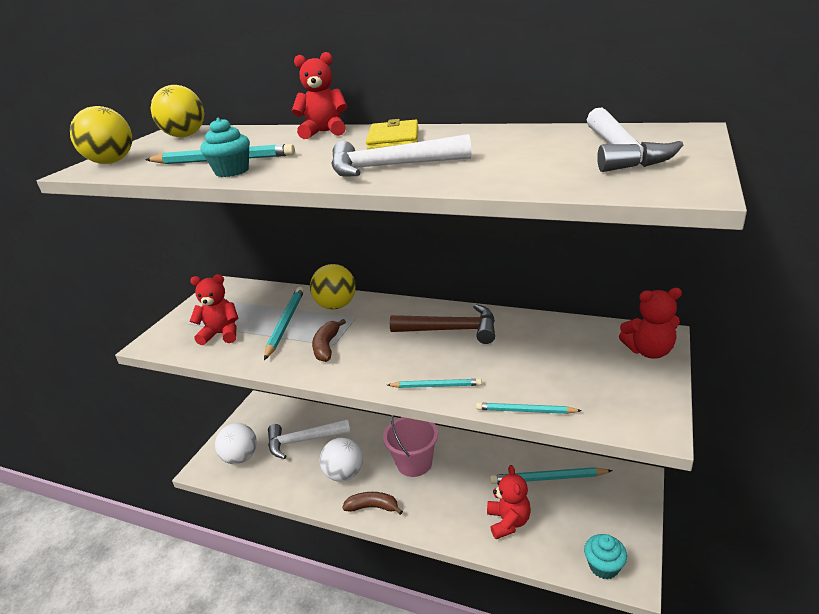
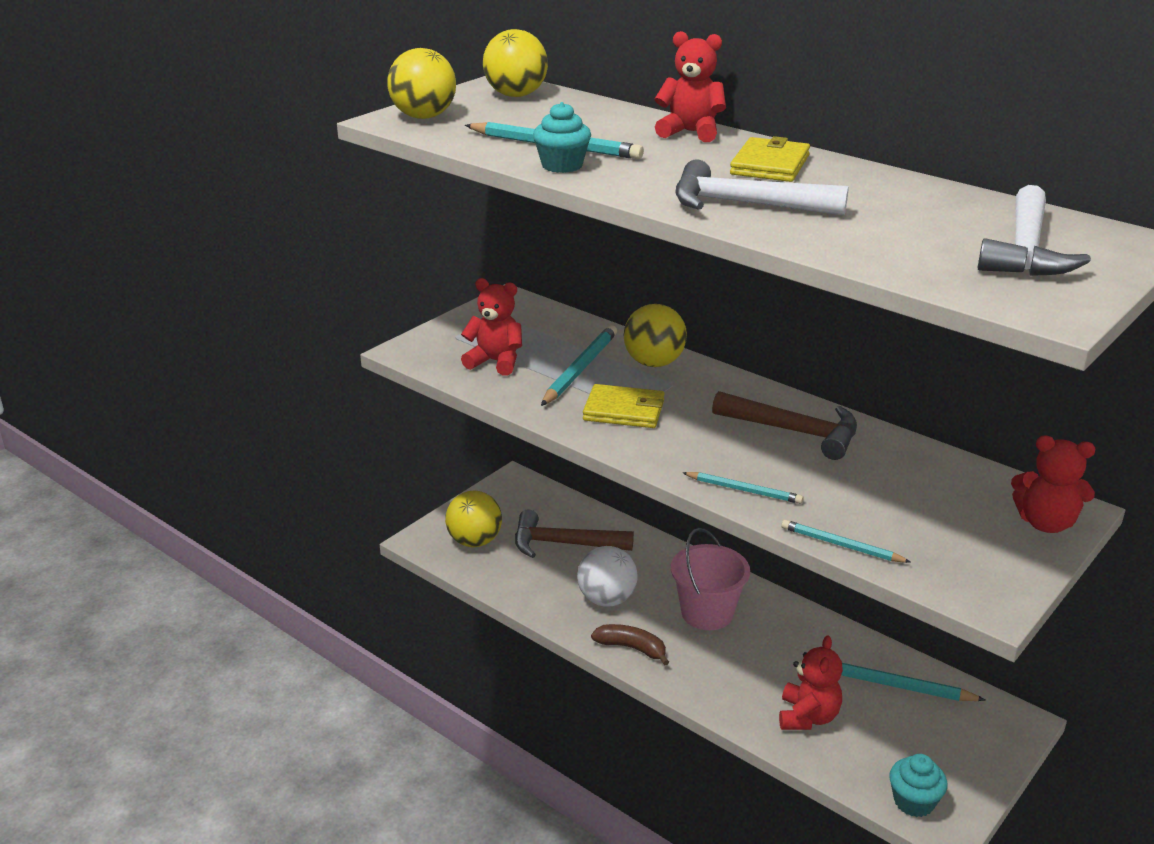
camera: 15 degrees right, 0 degrees up
white ball [215,423,257,464] -> yellow ball [445,491,502,547]
white hammer [268,419,351,459] -> brown hammer [515,509,634,558]
brown banana [312,319,346,362] -> yellow wallet [583,384,665,428]

